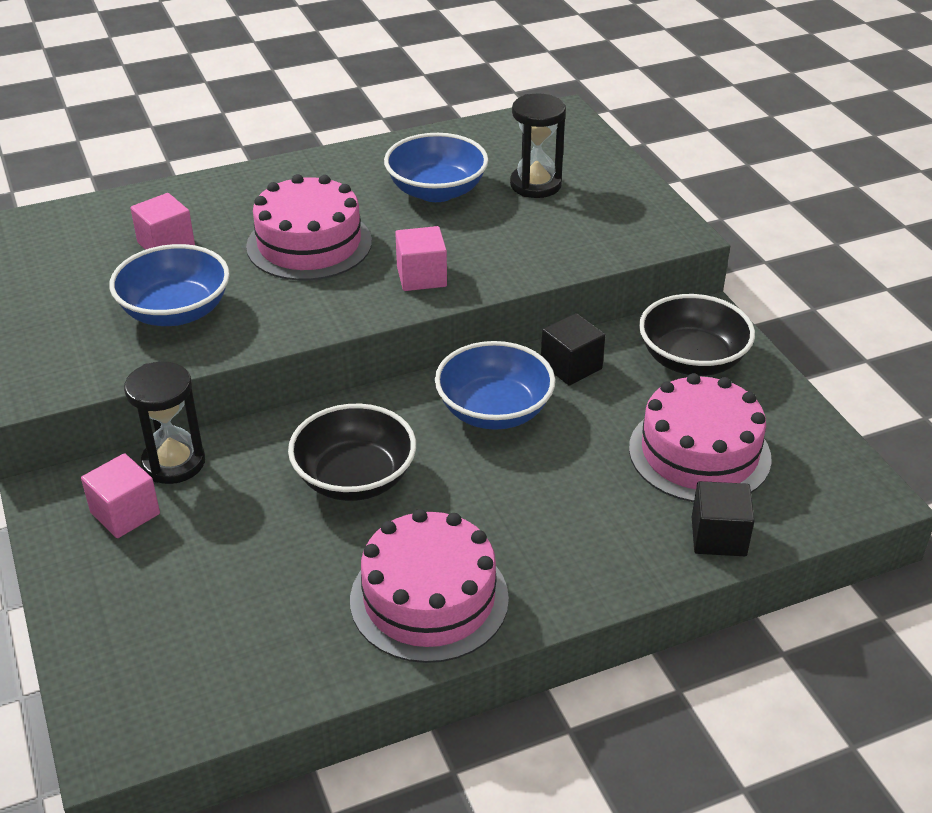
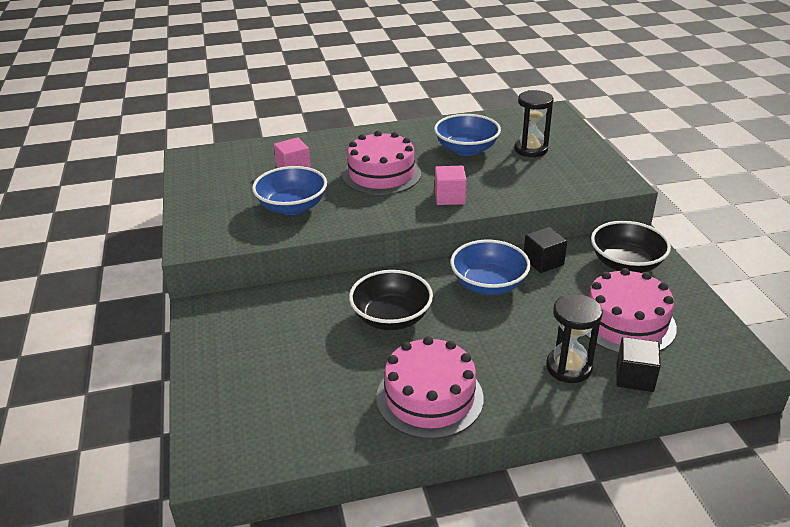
camera: 10 degrees right, 5 degrees down
pink cube [81,453,160,538] -> none
black hourglass [124,362,205,484] -> black hourglass moved to [546,294,603,383]

